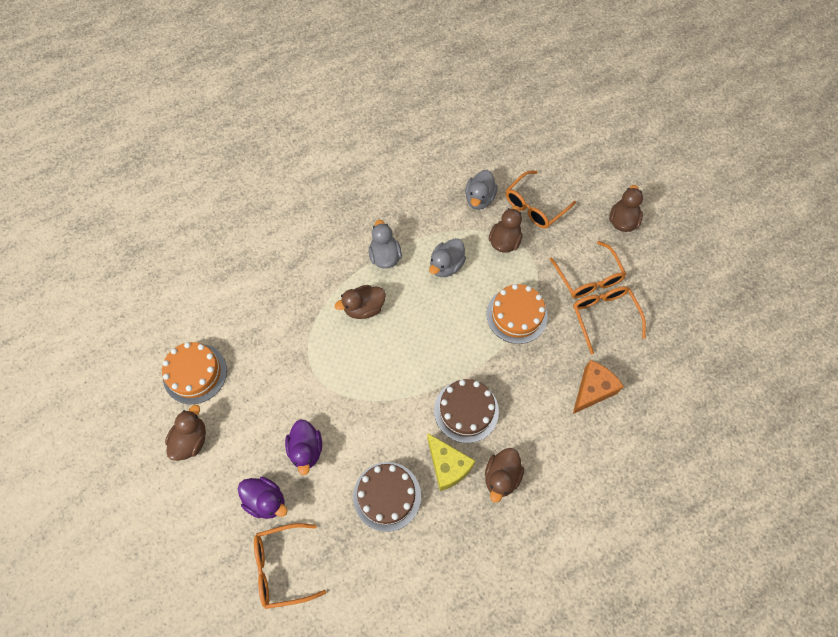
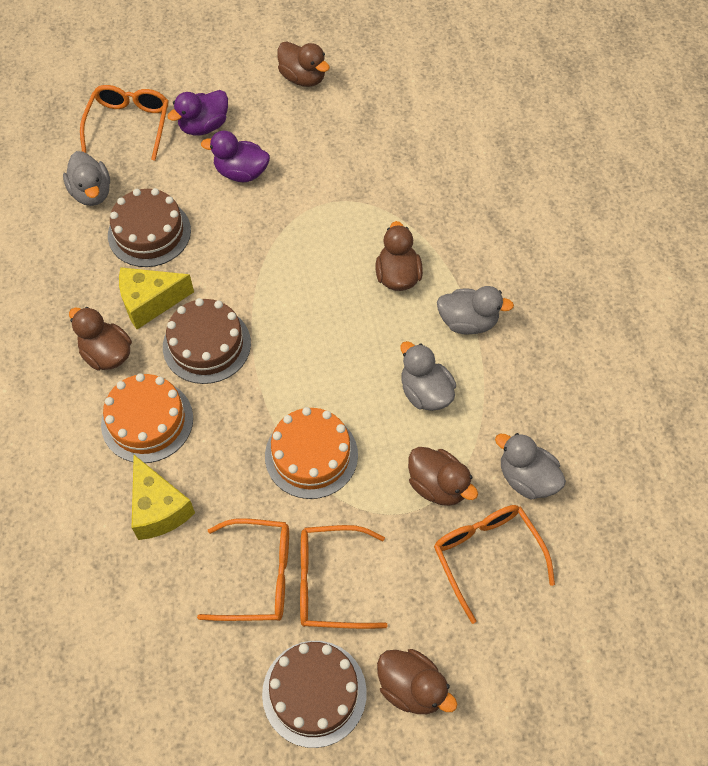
camera: 110 degrees right, 5 degrees down
orange cake [162,342,227,404] -> orange cake moved to [101,373,193,463]
orange cheese [573,360,624,414] -> yellow cheese [132,455,195,540]
none -> grey duck [63,151,110,206]
none -> brown cake [262,641,367,748]

